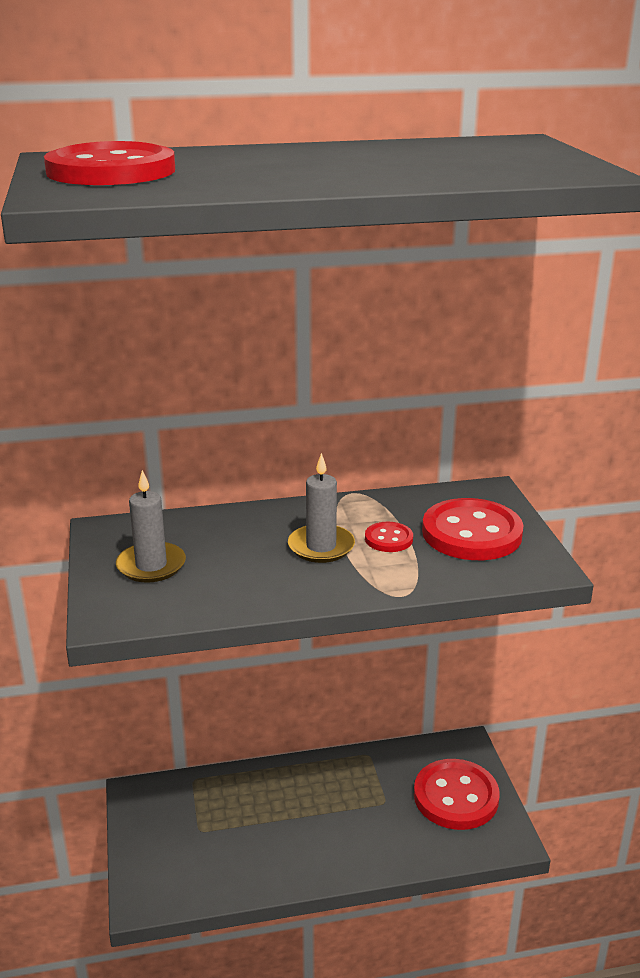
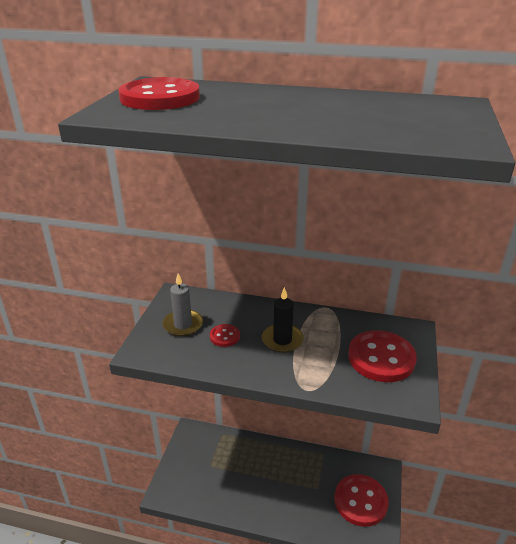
camera: 25 degrees right, 5 degrees up
grey candle [288,453,355,563] -> black candle [262,287,304,353]
red button [365,522,413,552] -> red button moved to [210,324,240,347]

